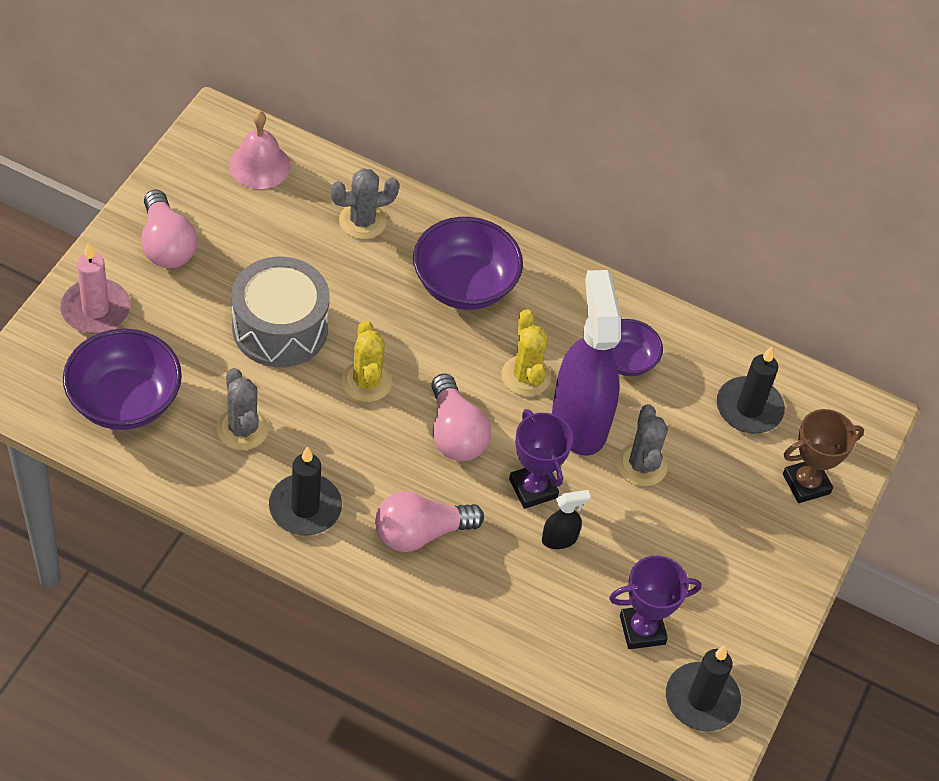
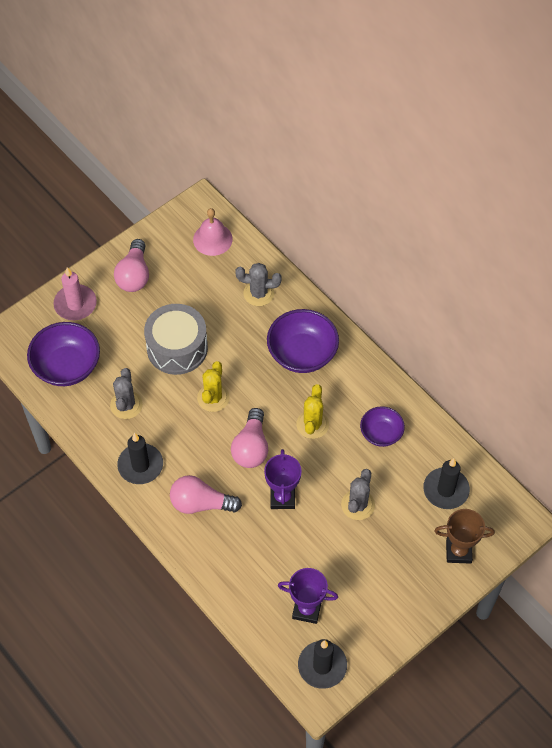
camera: 30 degrees right, 5 degrees up
black spray bottle [542,490,591,549] -> none
purple spray bottle [552,270,621,456] -> none

